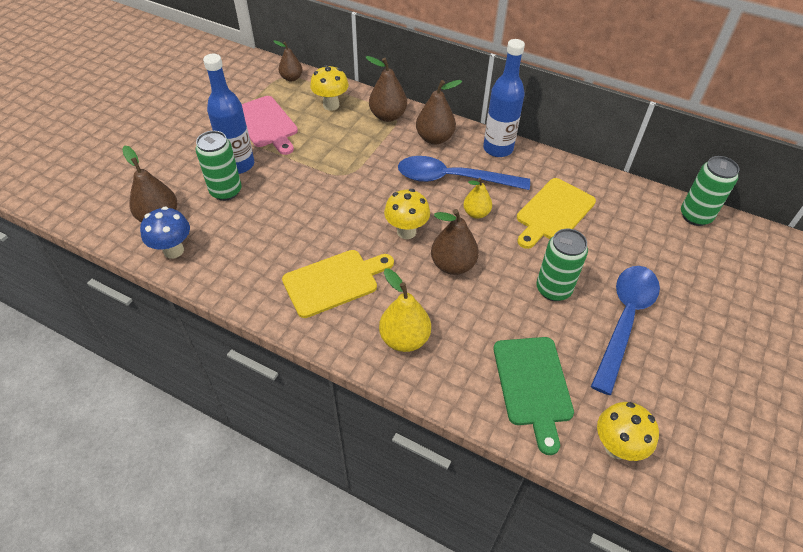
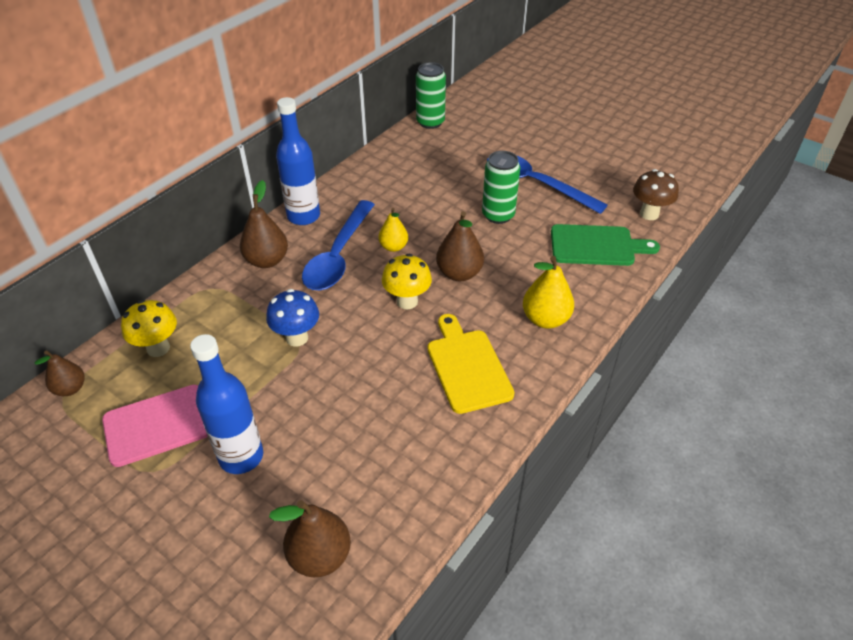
camera: 80 degrees left, 5 degrees down
blue mushroom [140,206,190,259] -> blue mushroom moved to [266,289,319,347]
green can [196,131,242,201] -> none
brown pear [366,56,407,122] -> none
yellow cutting board [517,178,596,249] -> none
yellow mushroom [597,402,659,461] -> brown mushroom [633,169,679,220]

